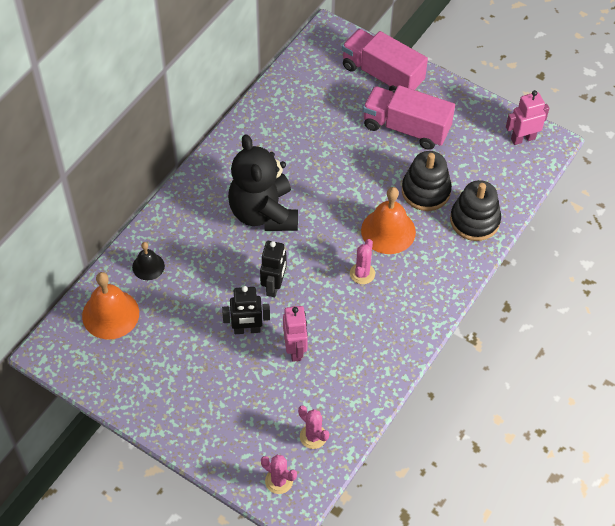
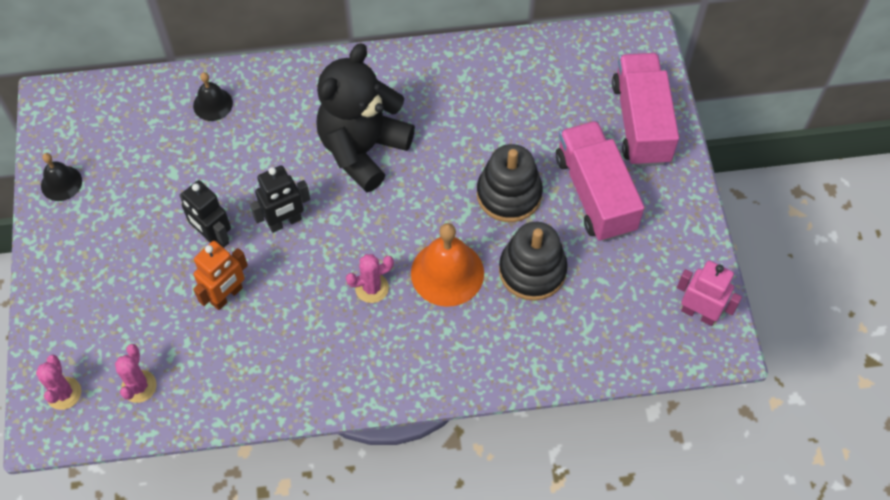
camera: 50 degrees right, 5 degrees up
orange bell [82,272,139,339] -> none
pink robot [283,306,308,362] -> orange robot [193,241,248,310]
black stacking toy [450,180,501,241] -> black stacking toy moved to [477,144,543,222]
none -> black bell [41,153,82,201]

